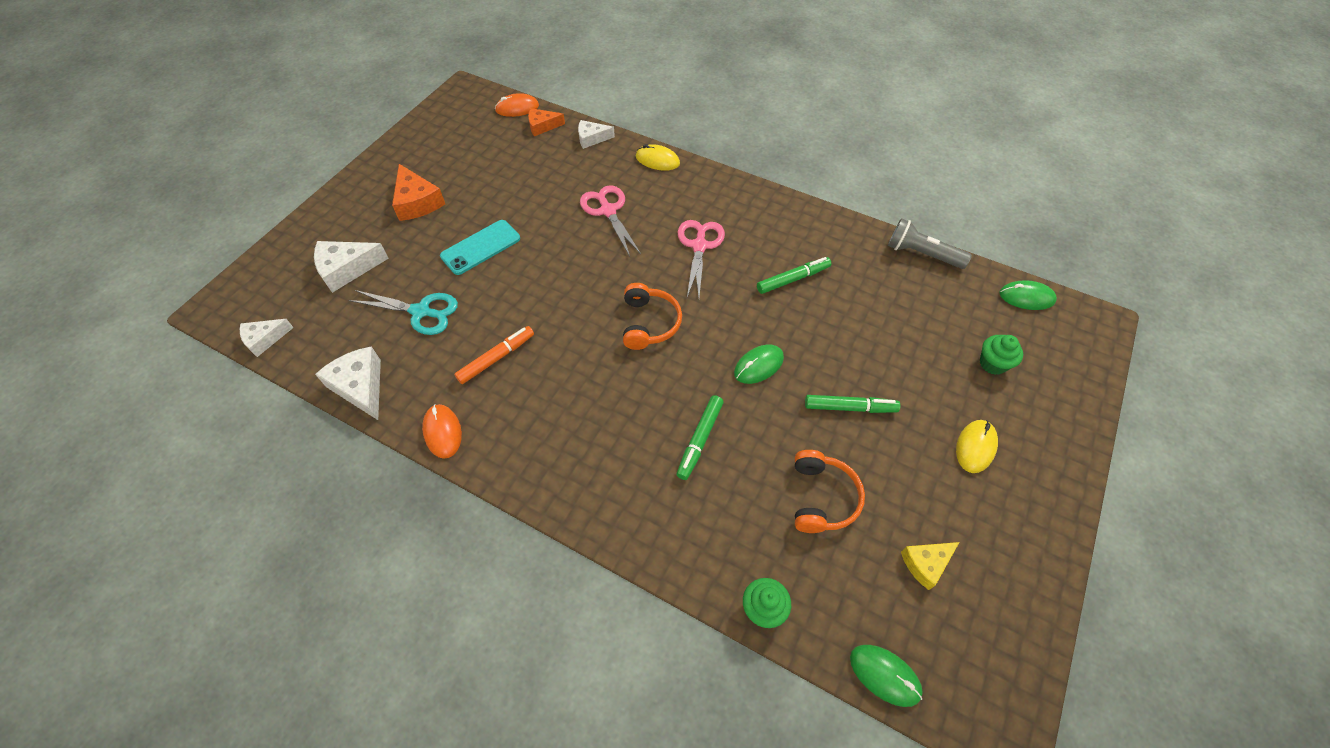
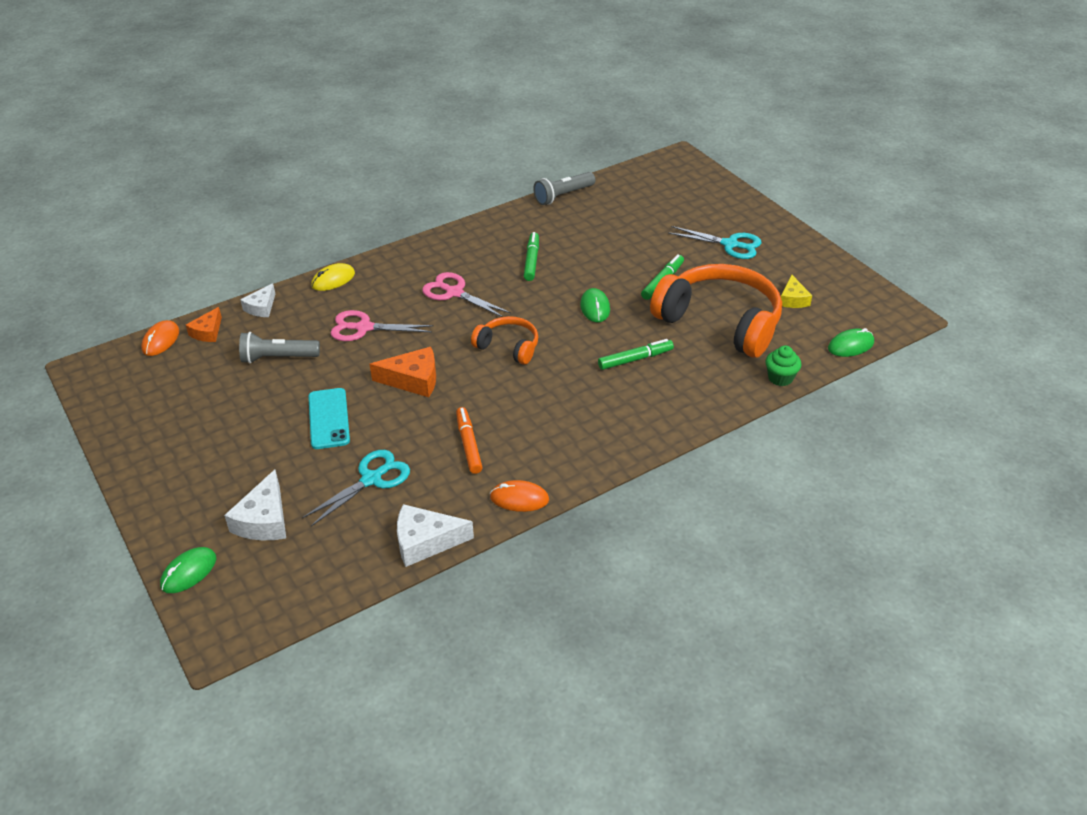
camera: 60 degrees left, 15 degrees down
white cheese [240,319,294,357] -> none
orange cheese [392,164,445,221] -> orange cheese moved to [370,347,436,397]
green marker [676,395,724,480] -> green marker turned 75 degrees counterclockwise [598,339,674,370]
orange headphones [795,450,865,533] -> orange headphones [650,264,782,358], size x1.97
yellow mouse [956,420,998,473] -> turquoise scissors [668,226,762,259]
green cupcake [980,335,1023,375] -> none
green mouse [1000,280,1057,310] -> green mouse moved to [160,547,216,593]
none -> grey flashlight [239,332,320,363]

